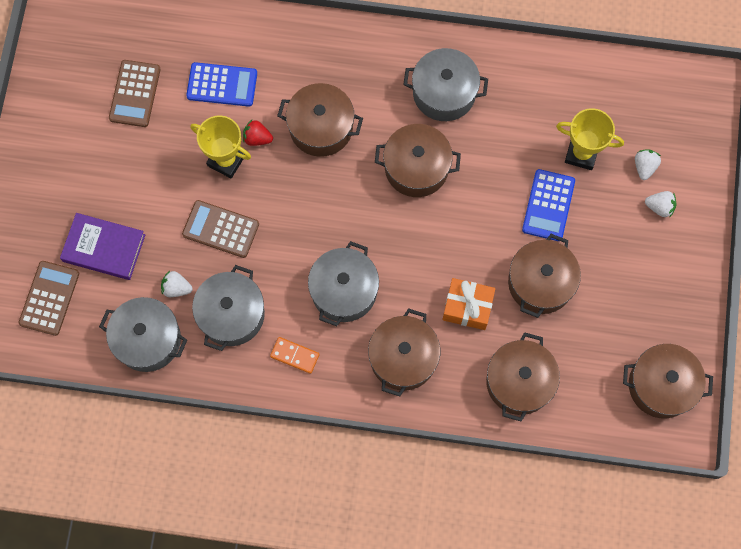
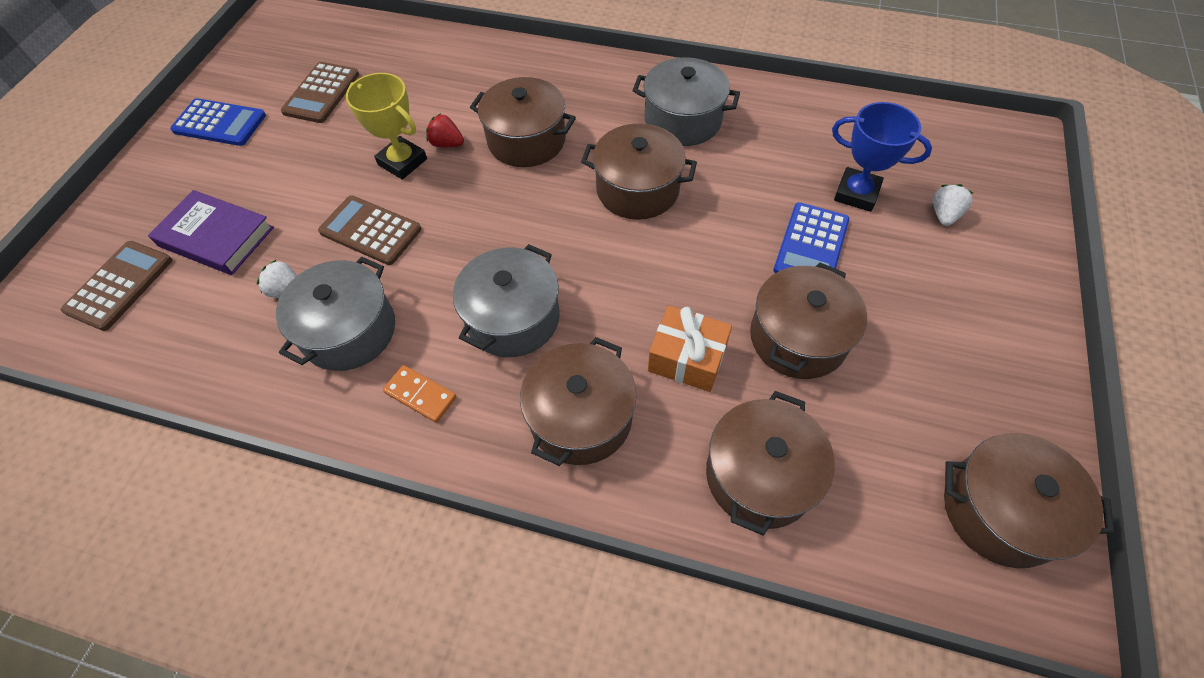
camera: 10 degrees right, 15 degrees down
grey pot [99,297,187,372] -> none
blue calculator [186,62,257,107] -> blue calculator moved to [170,98,266,146]
yellow trophy [556,108,624,170] -> blue trophy [832,102,932,212]
white strawberry [645,191,676,218] -> none

